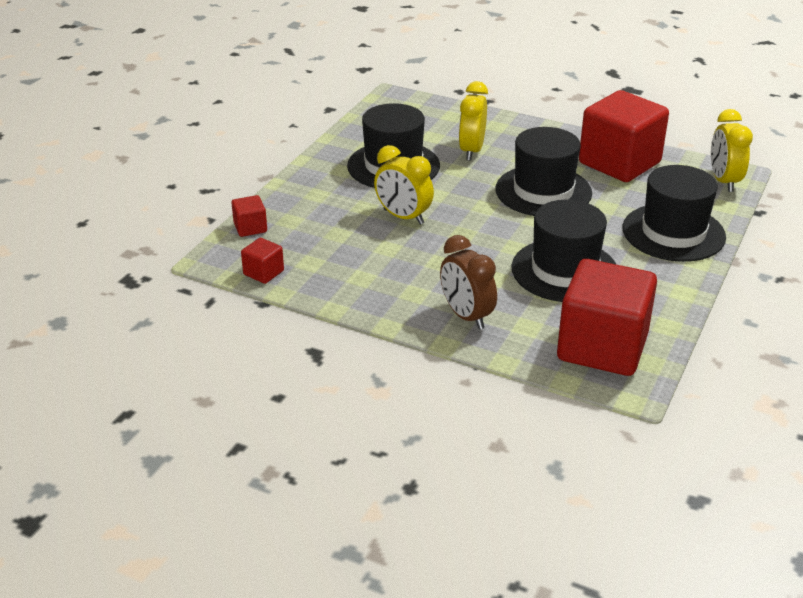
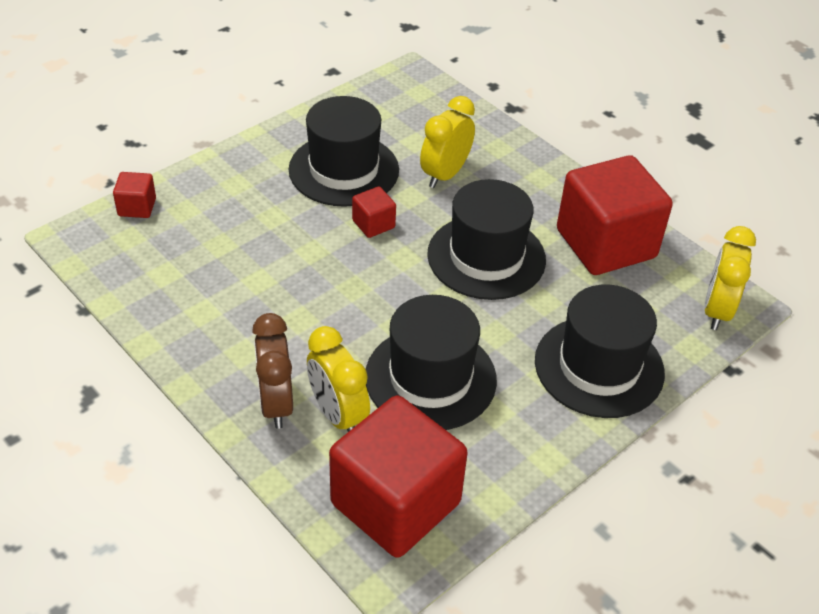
camera: 20 degrees right, 10 degrees up
red cube [241,238,284,284] -> red cube moved to [352,187,396,238]
yellow clock [374,145,434,225] -> yellow clock moved to [307,326,370,432]

